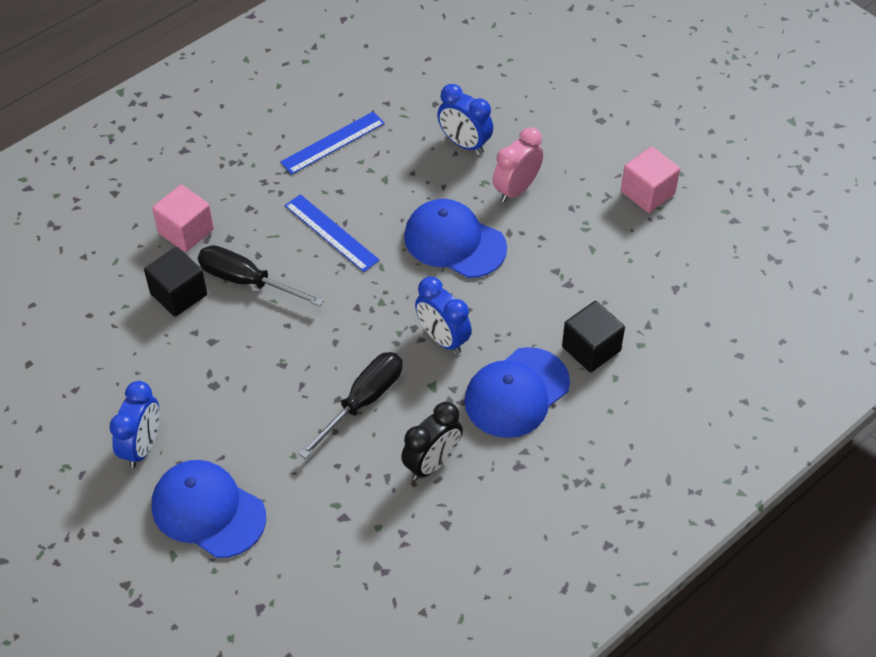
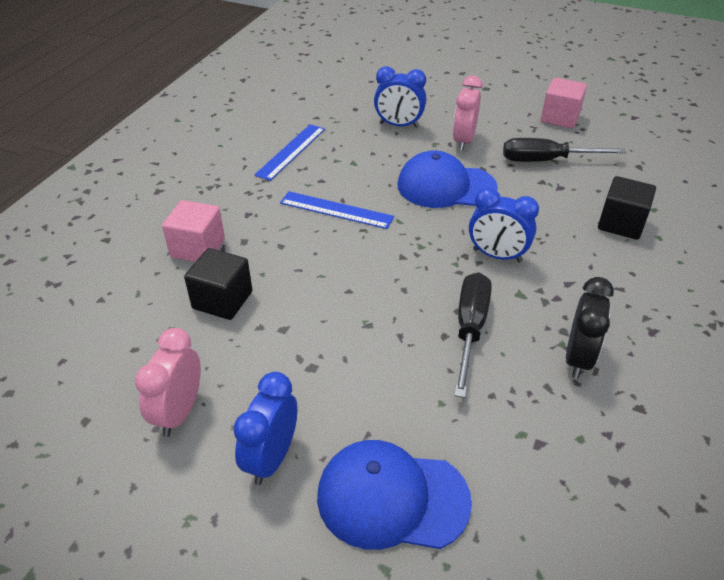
camera: 25 degrees left, 10 degrees down
blue clock [109,381,159,468] -> blue clock turned 150 degrees counterclockwise [233,372,297,485]
black screwdriver [198,245,324,306] -> black screwdriver moved to [503,138,626,162]
blue cap [464,347,570,438] -> none
none -> pink clock [135,328,201,437]

